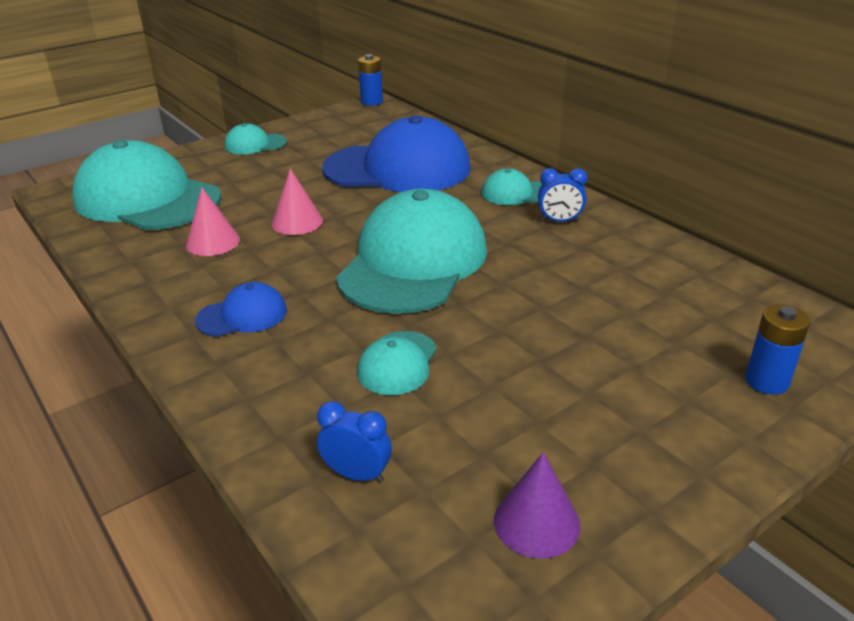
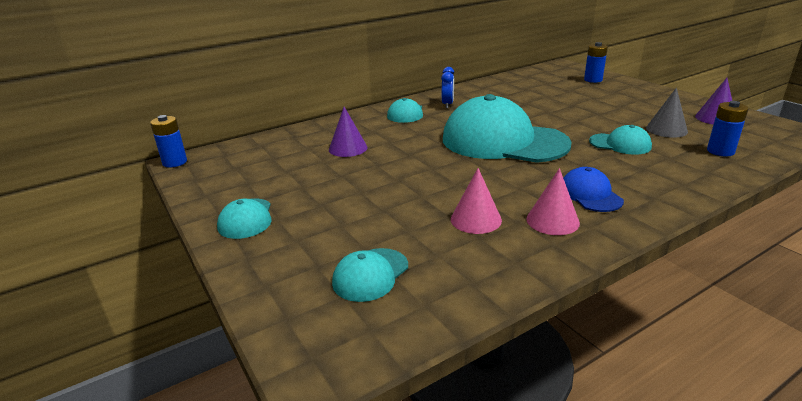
camera: 85 degrees left, 5 degrees down
turquoise cap [72,140,221,230] -> turquoise cap [332,248,408,302], size x0.45
pink cone [272,168,323,235] -> pink cone moved to [526,168,580,235]
blue clock [317,401,392,483] -> blue battery [707,101,748,157]
blue cap [322,115,471,192] -> purple cone [329,107,368,157]
none -> grey cone [646,88,688,138]

